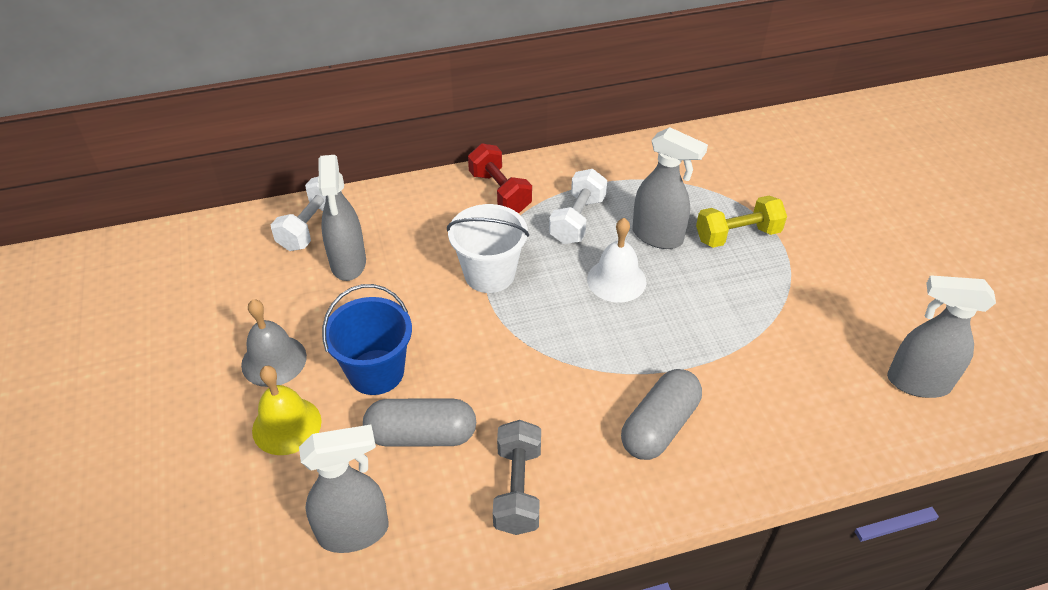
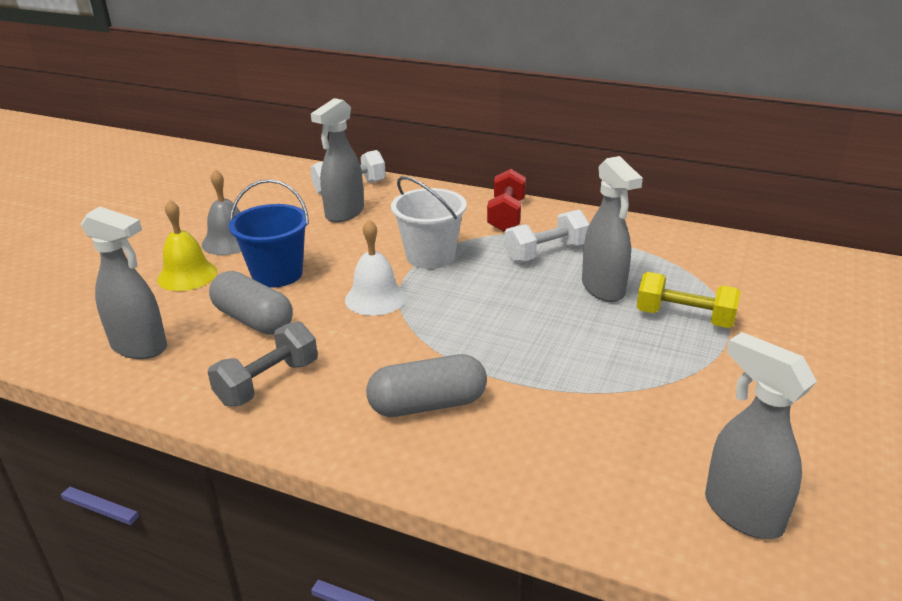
camera: 40 degrees right, 15 degrees down
white bell [587,218,646,303] -> white bell moved to [345,220,406,316]

